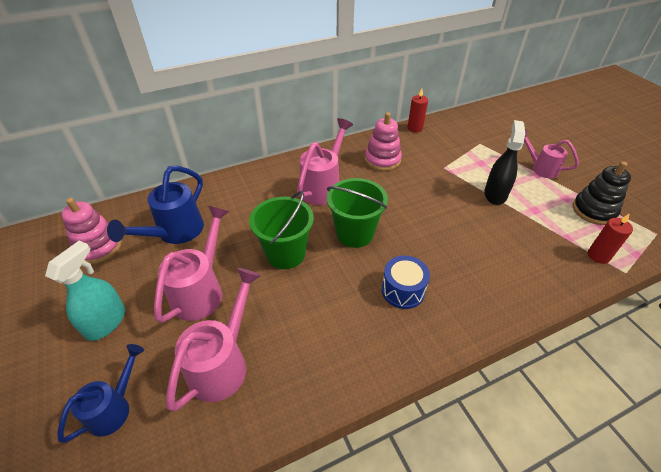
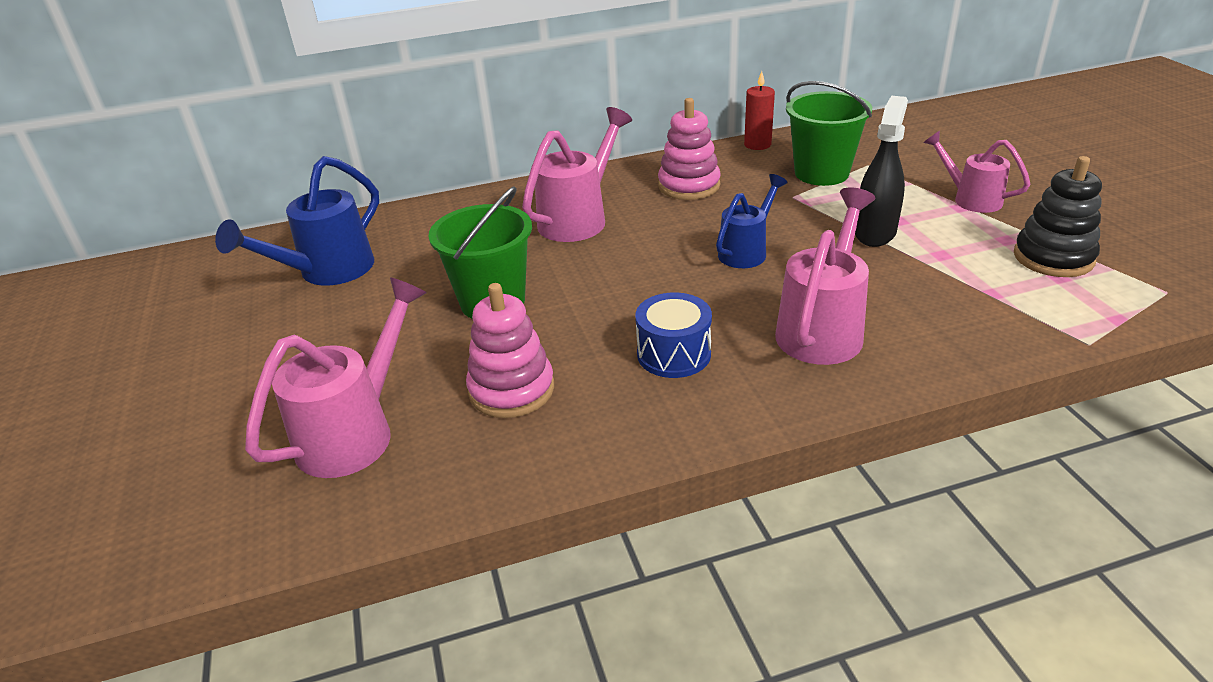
camera: 10 degrees right, 10 degrees down
turquoise spray bottle [45,241,125,341] -> none
blue watering can [57,344,144,443] -> blue watering can moved to [716,174,788,268]
pink stacking toy [62,198,122,264] -> pink stacking toy moved to [466,283,554,418]
pink watering can [154,206,229,323] -> pink watering can moved to [775,187,875,365]
green bucket [327,178,388,248] -> green bucket moved to [786,81,872,186]
red candle [588,213,633,264] -> none

